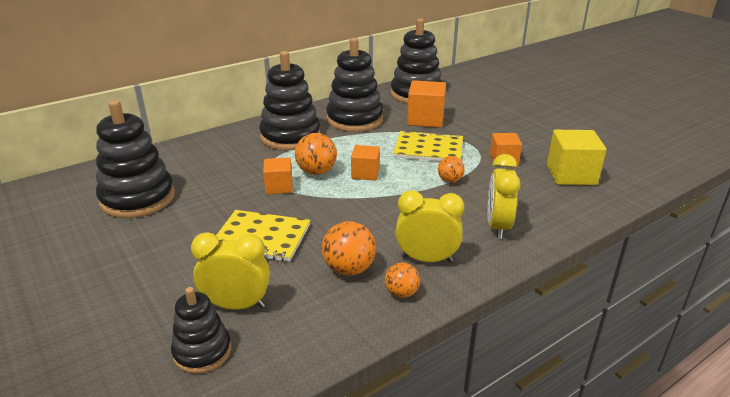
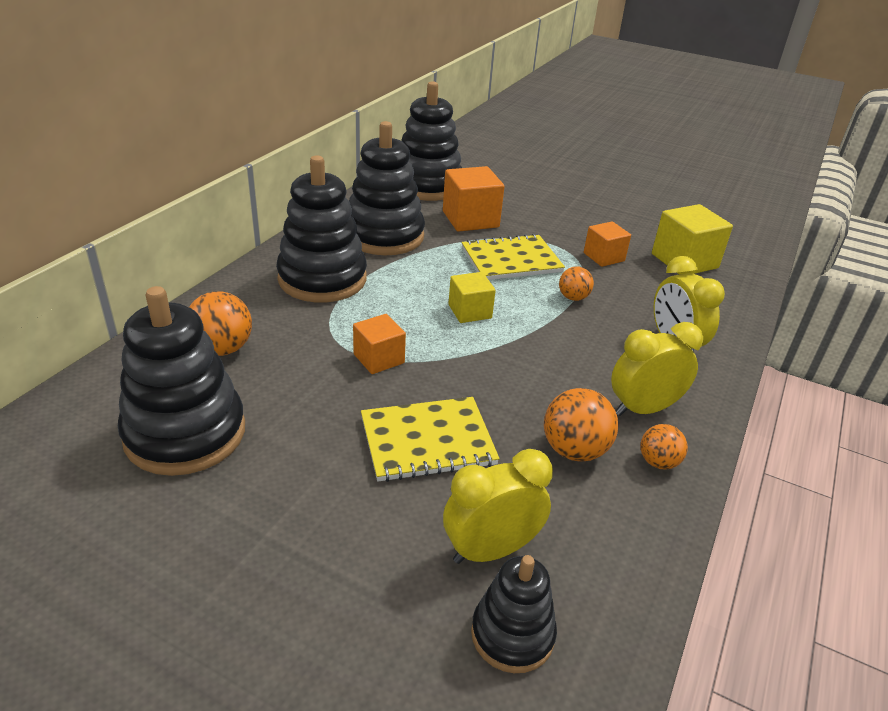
camera: 30 degrees left, 5 degrees up
orange ball [295,133,337,175] -> orange ball moved to [189,291,252,356]
orange cube [351,145,380,181] -> yellow cube [448,272,496,323]

